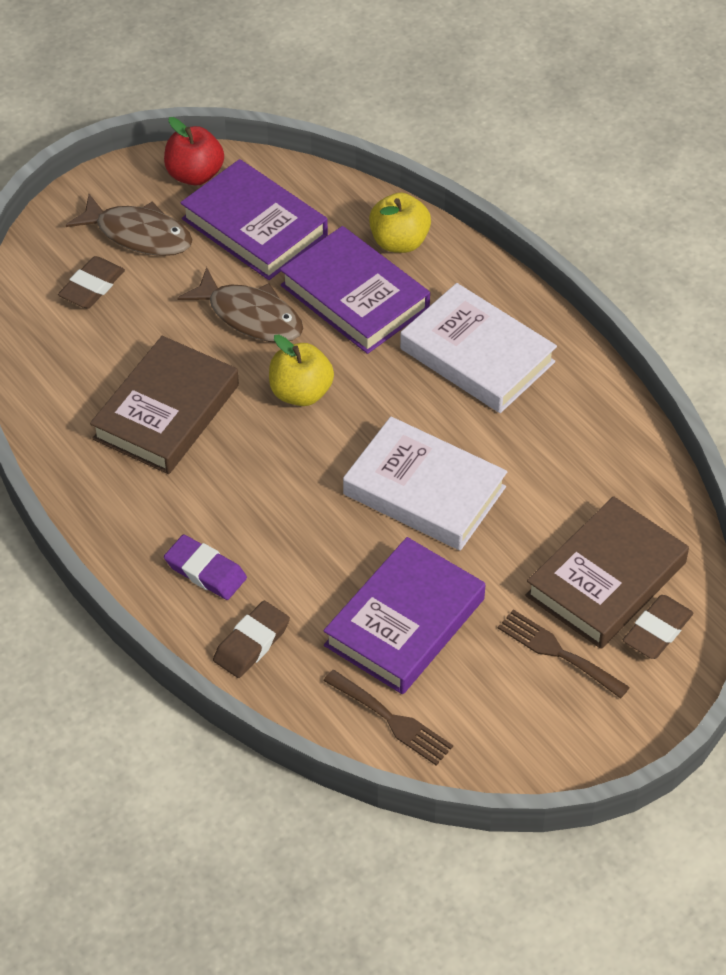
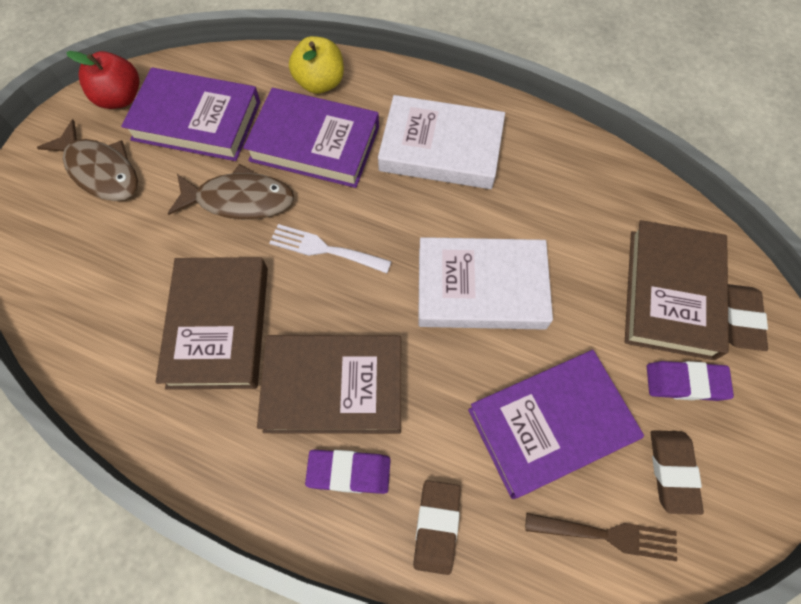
camera: 30 degrees left, 15 degrees up
brown eraser [58,256,125,309] -> brown eraser moved to [651,430,704,515]
brown fish [66,194,193,256] -> brown fish turned 45 degrees clockwise [37,119,138,201]
yellow apple [269,335,334,406] -> white fork [269,224,392,273]
purple book [323,537,485,694] -> purple book turned 60 degrees clockwise [468,350,644,499]
brown fork [498,609,630,699] -> purple eraser [647,361,734,401]
none -> brown book [257,335,401,434]

